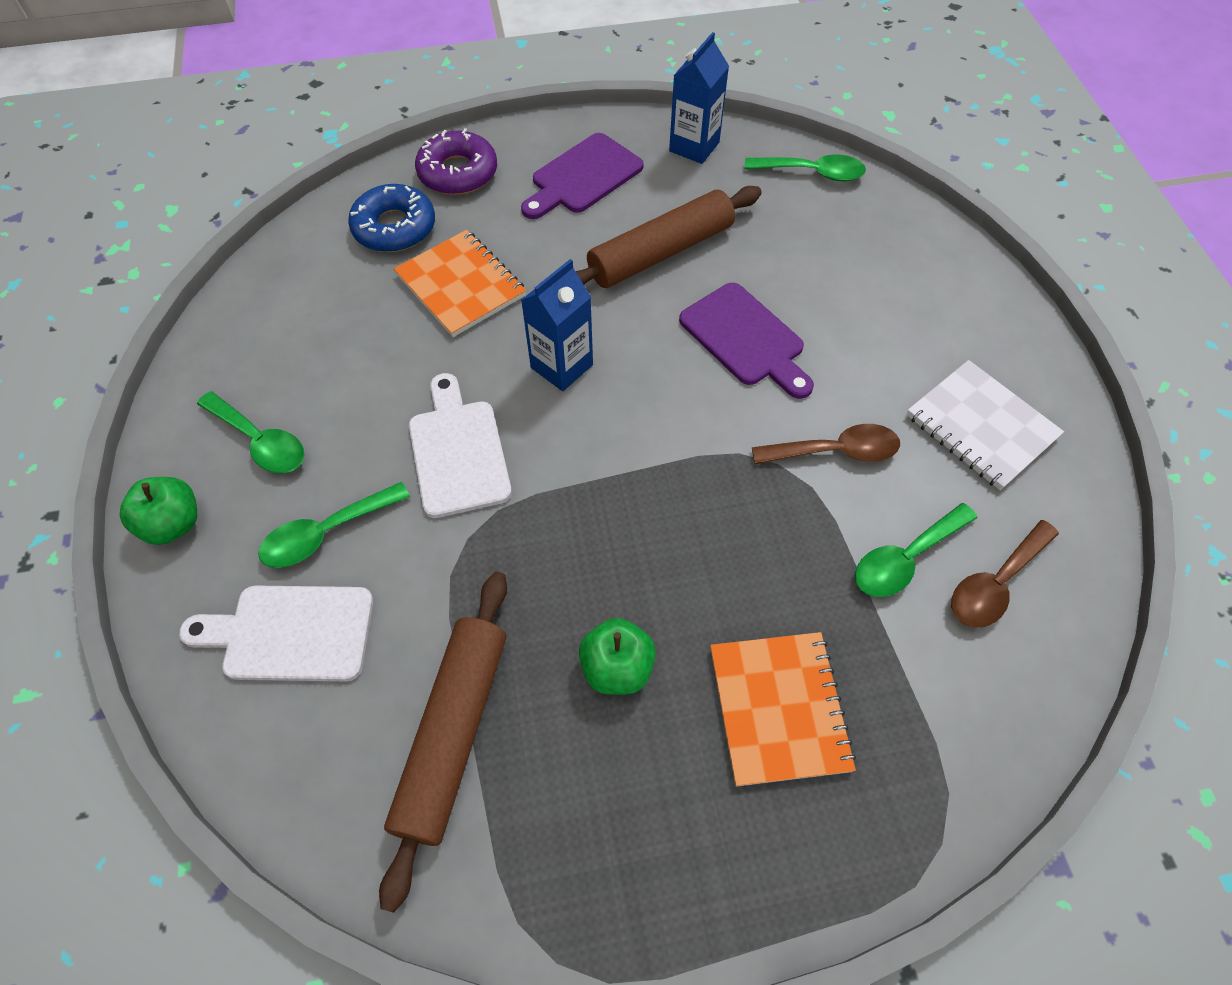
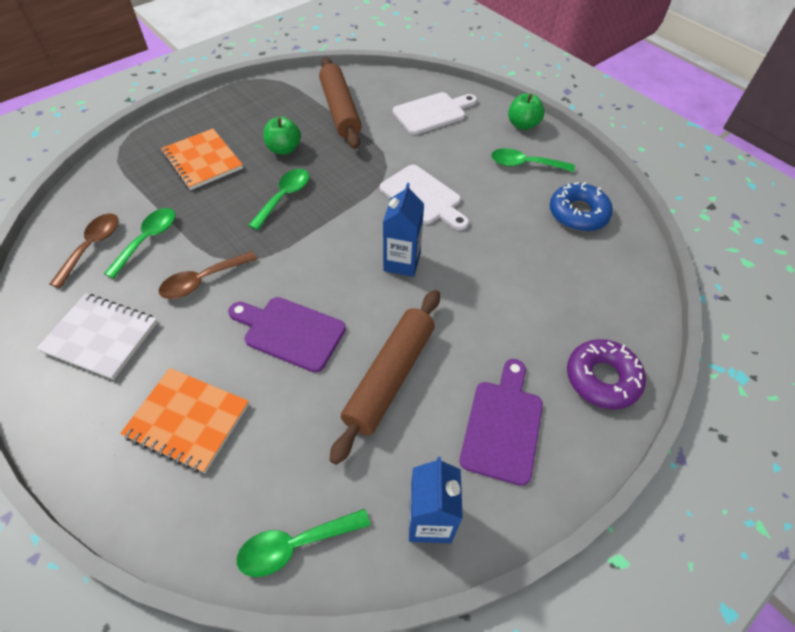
camera: 150 degrees right, 5 degrees down
green spoon [258,482,410,568] -> green spoon moved to [248,169,309,230]
blue donut [348,184,435,252] -> blue donut moved to [550,182,613,232]
orange notebook [394,230,526,337] -> orange notebook moved to [120,368,249,473]

